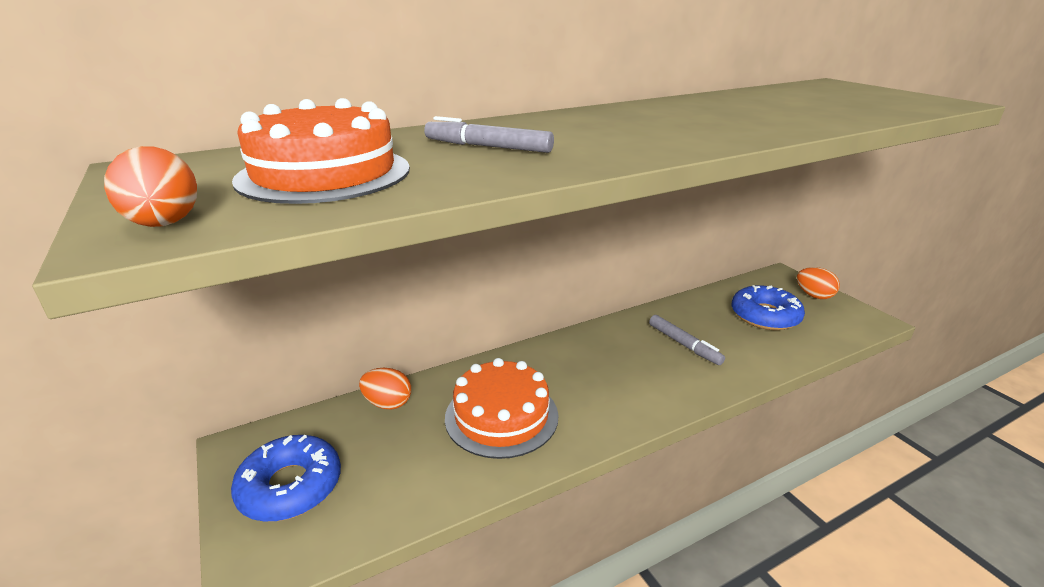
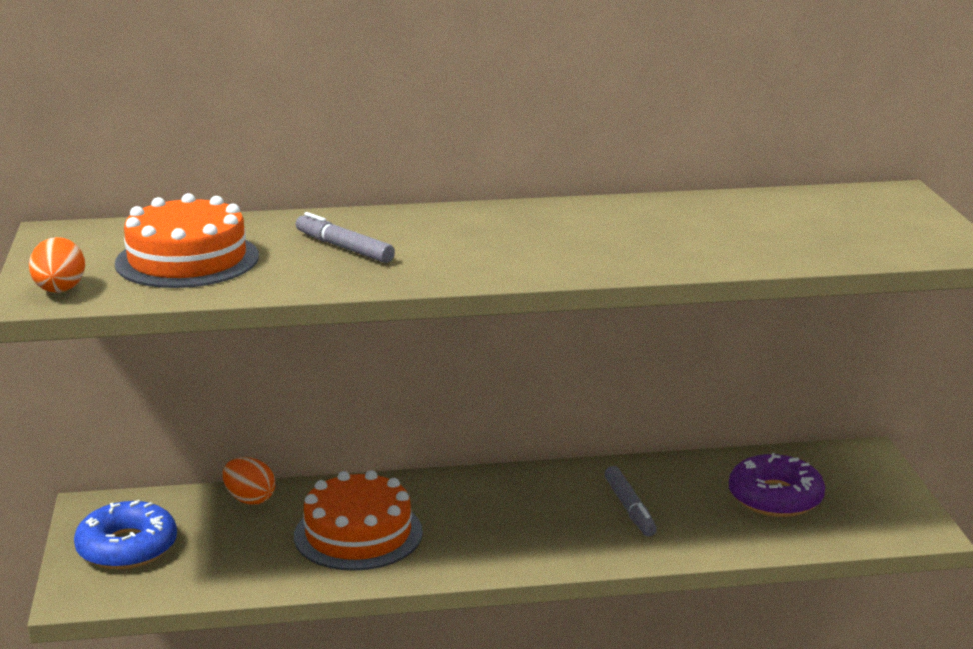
camera: 20 degrees right, 5 degrees down
blue donut [731,285,805,330] -> purple donut [729,453,825,517]
orange egg [797,267,840,299] -> none

